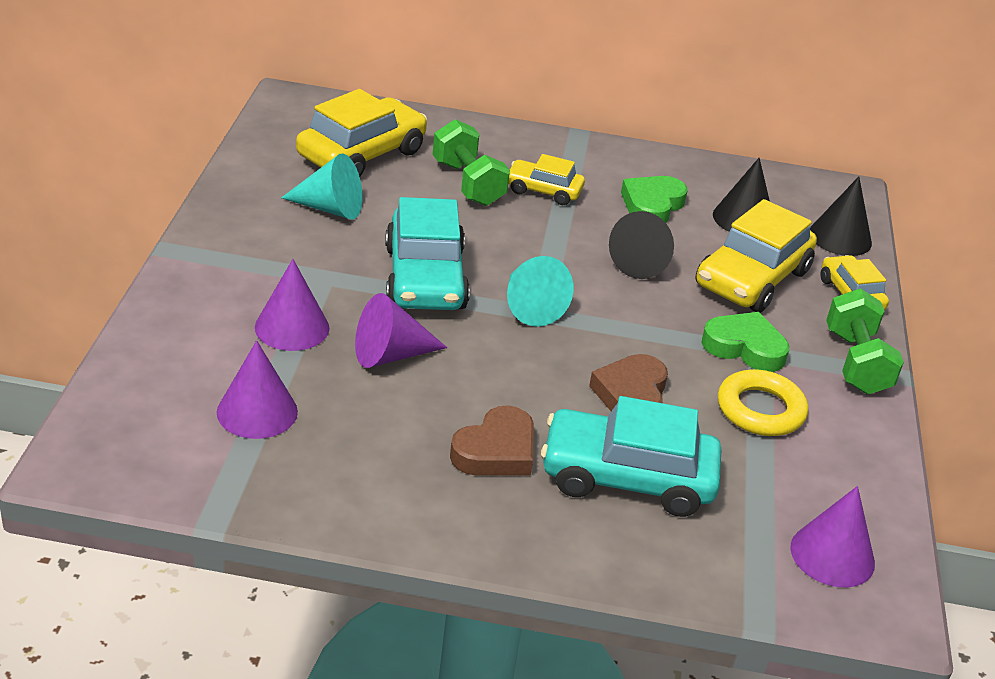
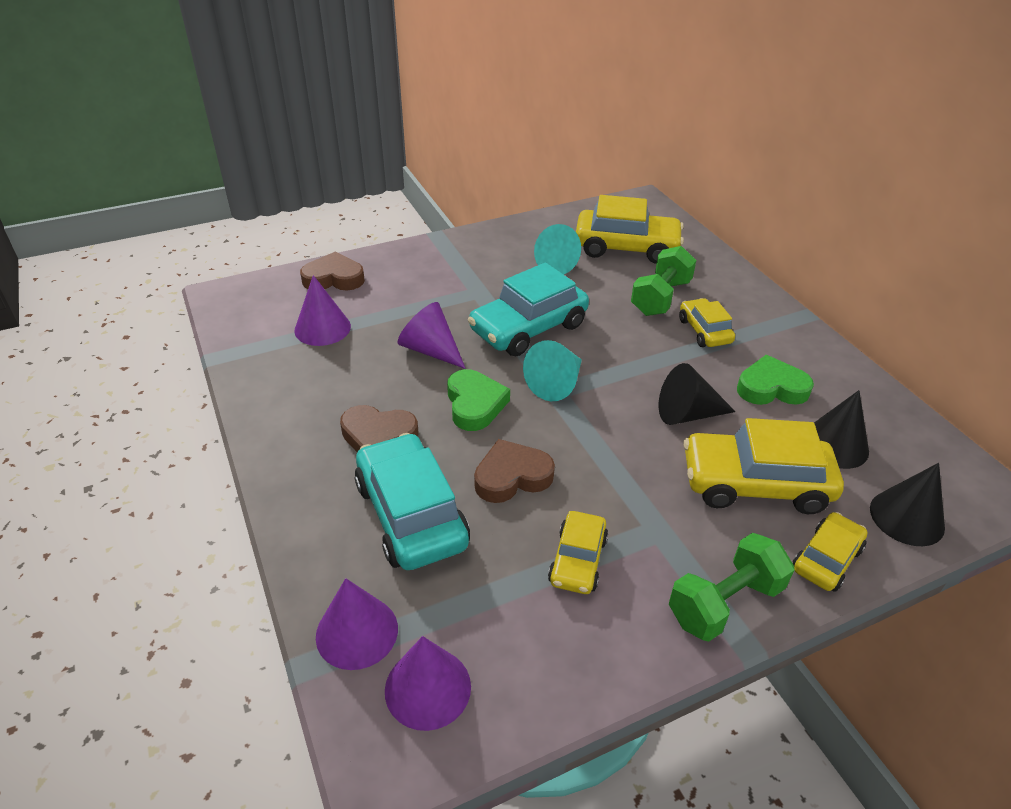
camera: 60 degrees right, 5 degrees up
purple cone [255,259,329,351] -> purple cone moved to [316,578,398,670]
green heart [701,312,789,372] -> green heart moved to [447,369,510,431]
yellow ring [718,369,808,436] -> yellow car [548,511,608,594]
none -> brown heart [300,251,365,290]

